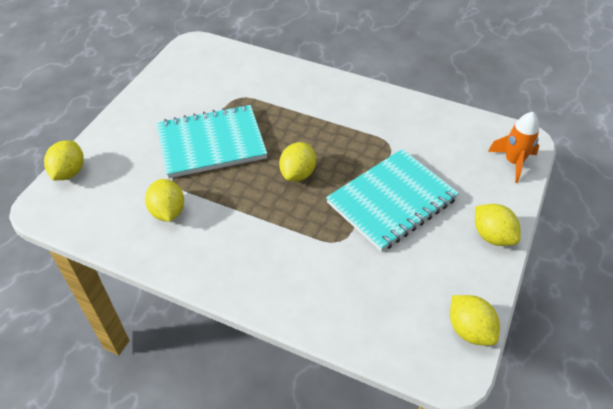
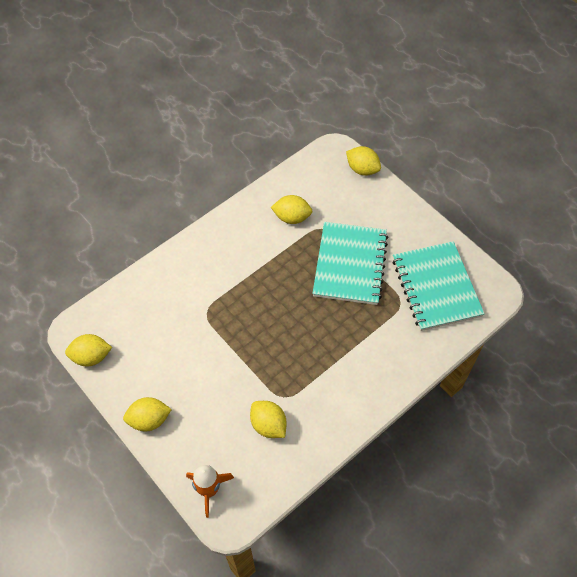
camera: 115 degrees right, 10 degrees up
yellow lemon [279,142,316,181] -> yellow lemon moved to [250,401,287,438]
turquoise notebook [326,149,459,252] -> turquoise notebook moved to [392,241,485,331]

